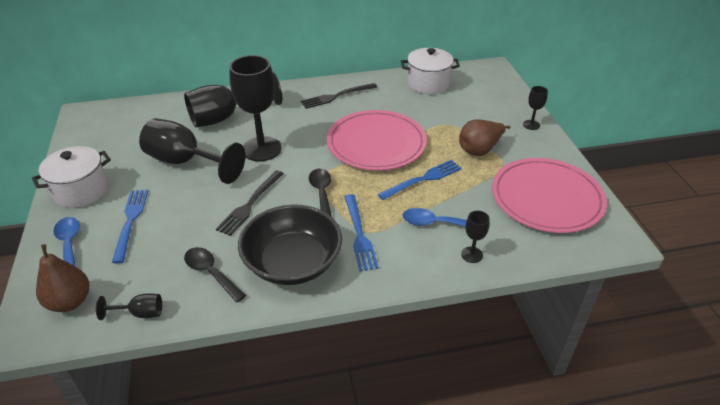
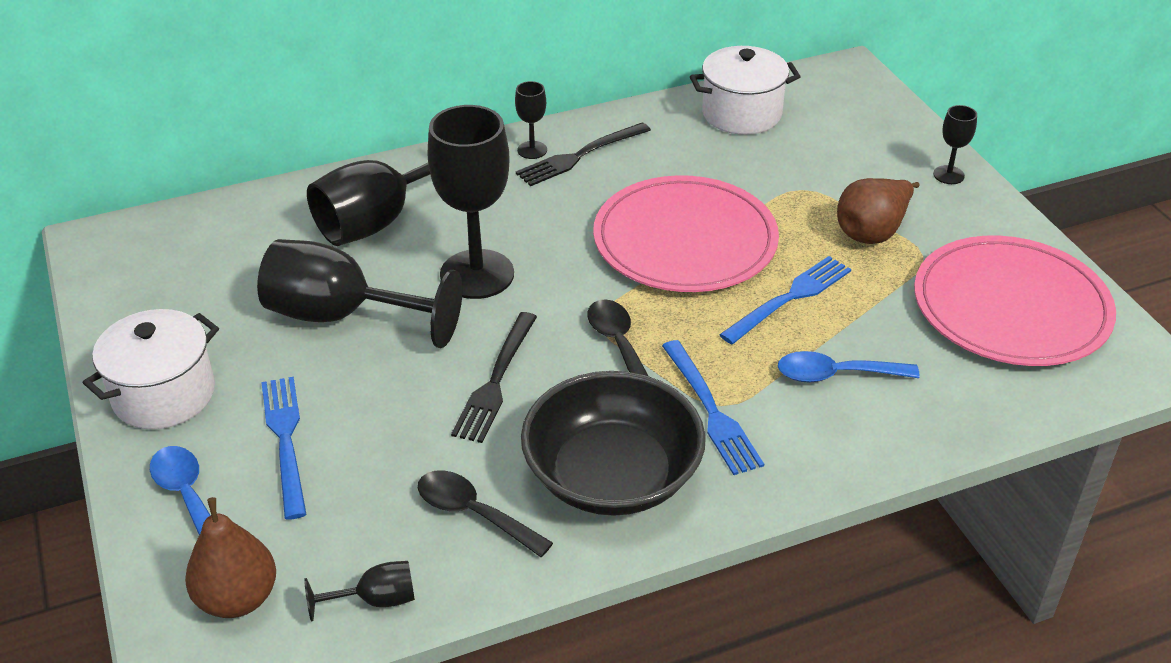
camera: 10 degrees left, 0 degrees up
black goblet [461,211,490,263] -> black goblet moved to [515,81,547,159]

